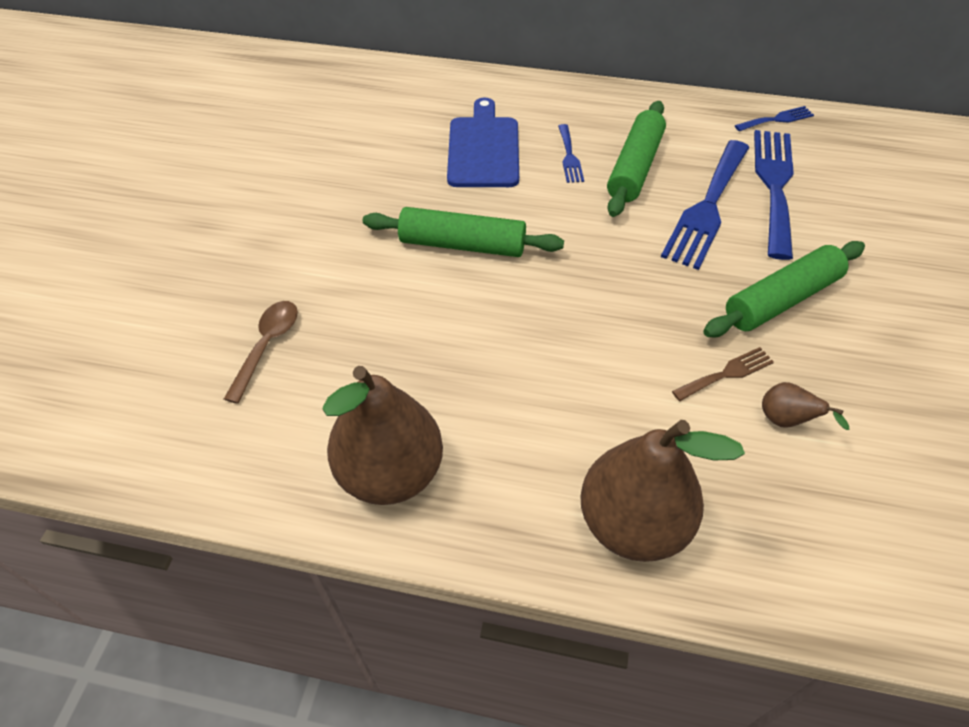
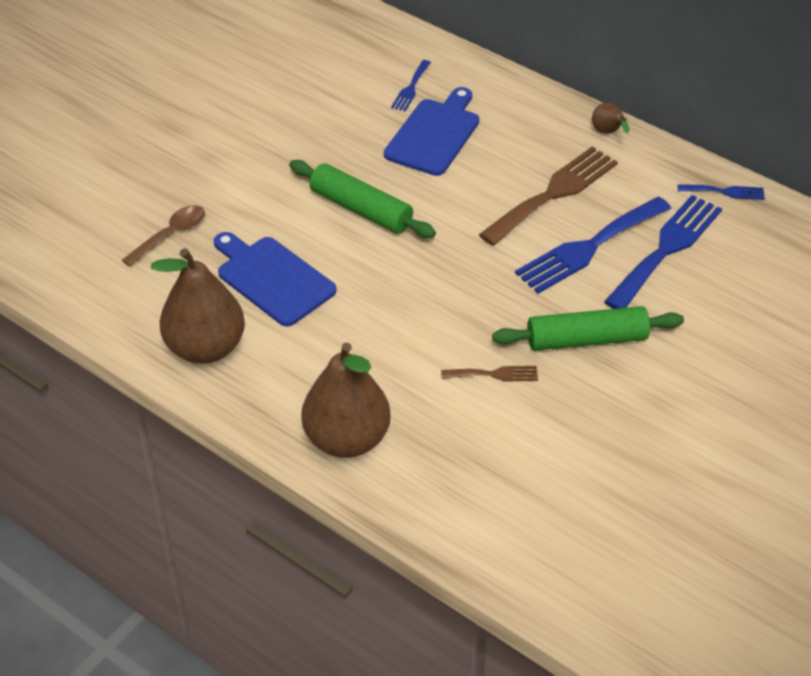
camera: 25 degrees right, 5 degrees down
blue fork [558,124,584,183] -> blue fork moved to [391,60,431,112]
green rolling pin [607,101,666,217] -> brown fork [479,146,618,246]
brown pear [762,382,849,430] -> brown pear moved to [592,103,629,134]
none -> blue cutting board [214,232,337,326]

